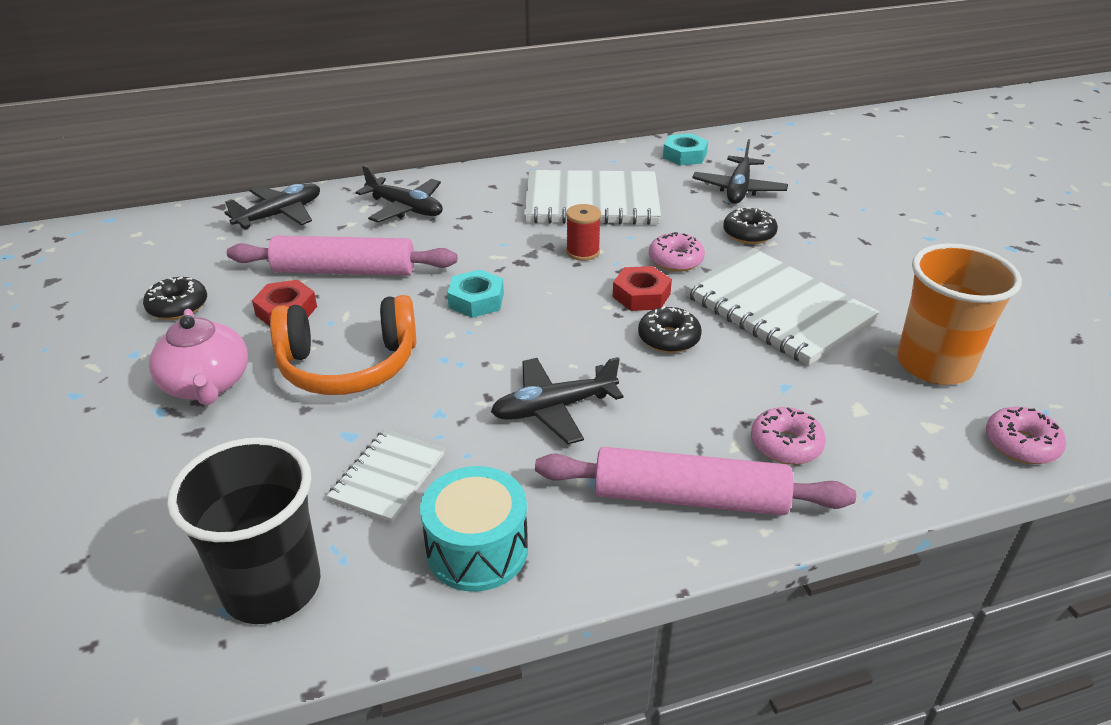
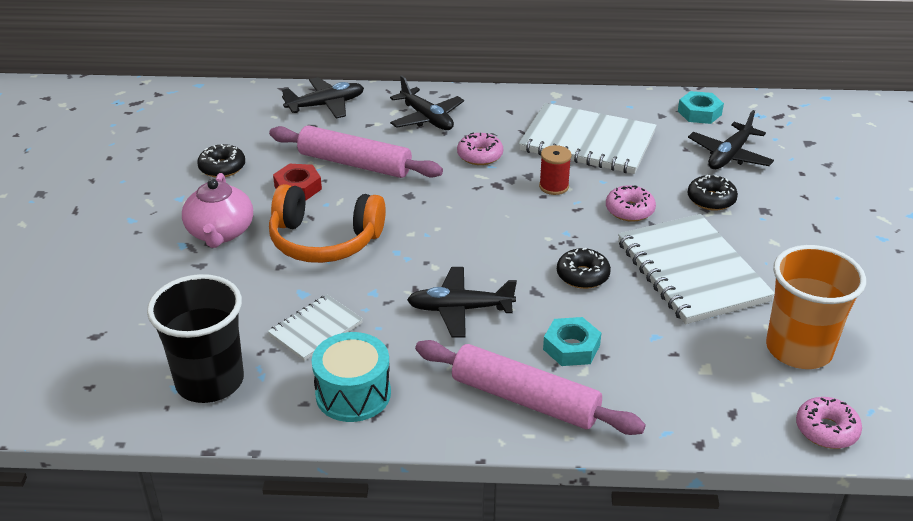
camera: 20 degrees right, 0 degrees up
turquoise nut [447,269,504,318] -> turquoise nut moved to [543,317,601,366]
red nut [613,266,672,311] -> none
pink donut [751,407,826,464] -> pink donut moved to [457,133,503,165]

